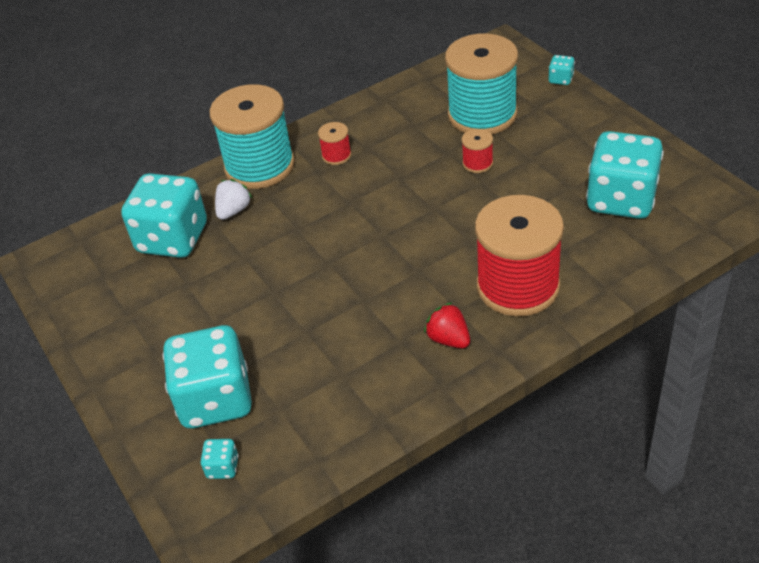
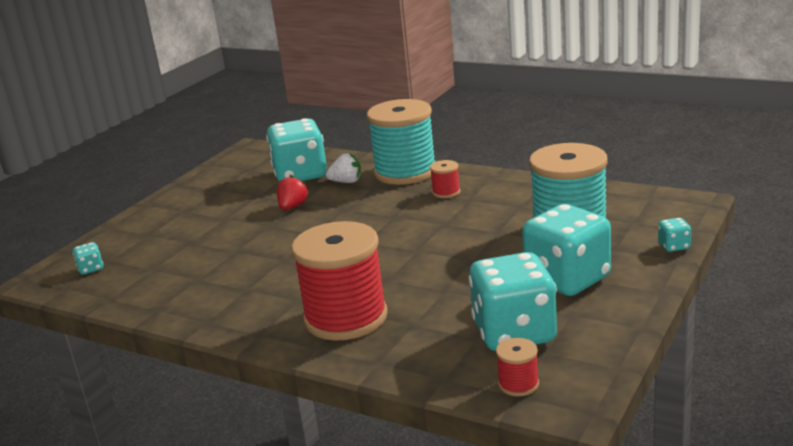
camera: 60 degrees right, 20 degrees down
turquoise dice [163,325,252,428] -> turquoise dice moved to [522,204,611,296]
red strawberry [424,302,470,348] -> red strawberry moved to [277,175,309,210]
red spool [462,129,493,173] -> red spool moved to [496,338,539,397]

